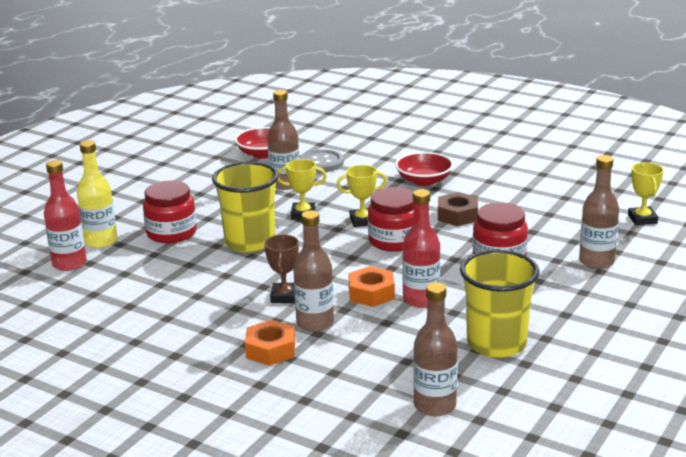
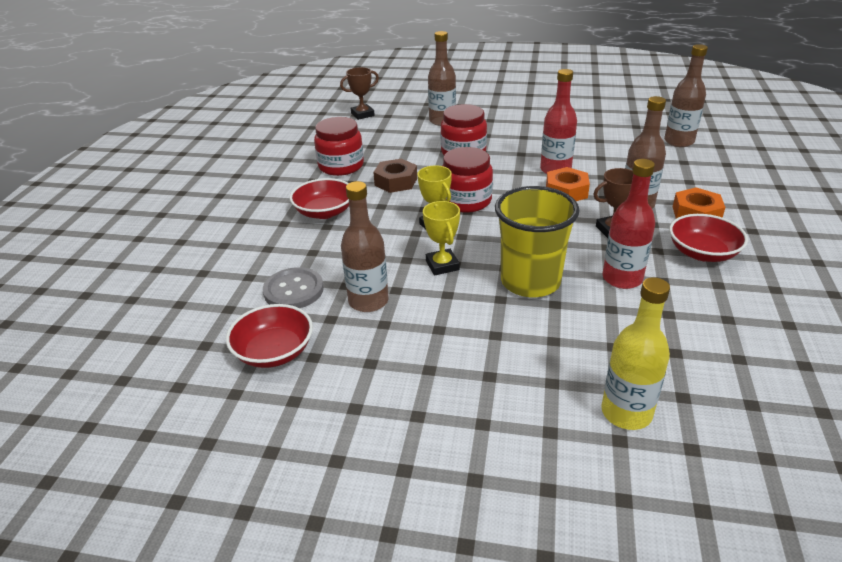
camera: 110 degrees left, 10 degrees up
red bottle [44,160,87,271] -> red bottle moved to [602,159,655,289]
red jar [143,181,197,243] -> red jar moved to [314,117,364,176]
yellow cup [460,250,540,358] -> none
yellow trophy [628,162,664,225] -> brown trophy [340,67,379,120]
none -> red bowl [669,214,748,262]

